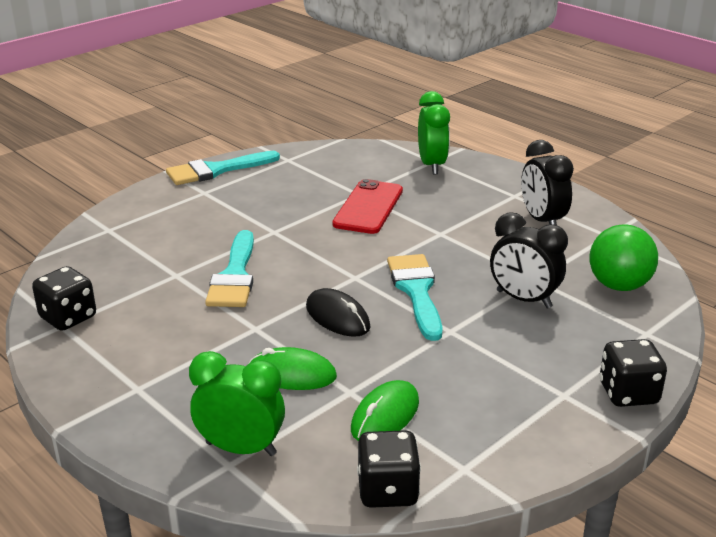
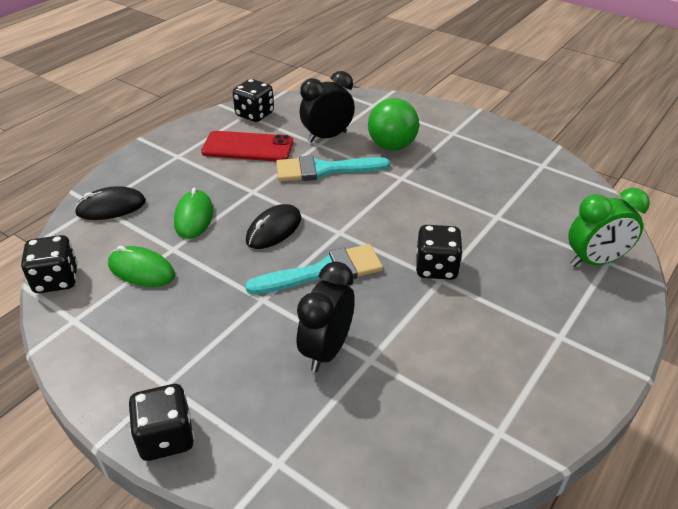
camera: 80 degrees right, 10 degrees up
turquoise brush [166,151,280,185] -> none
green clock [189,351,285,456] -> black mouse [74,186,146,220]
red phone [332,179,403,234] -> red phone moved to [201,131,293,161]
black clock [521,140,574,225] -> black clock moved to [300,71,355,143]
green ball [589,224,658,291] -> green ball moved to [368,98,419,150]
none -> black dice [416,225,463,280]

